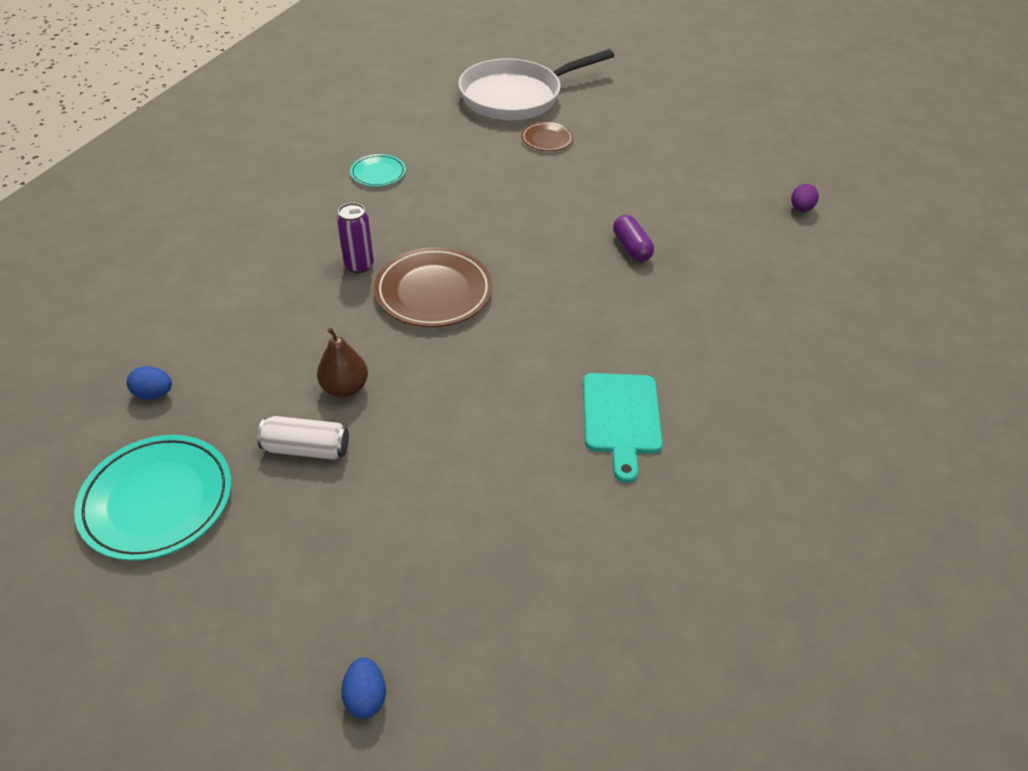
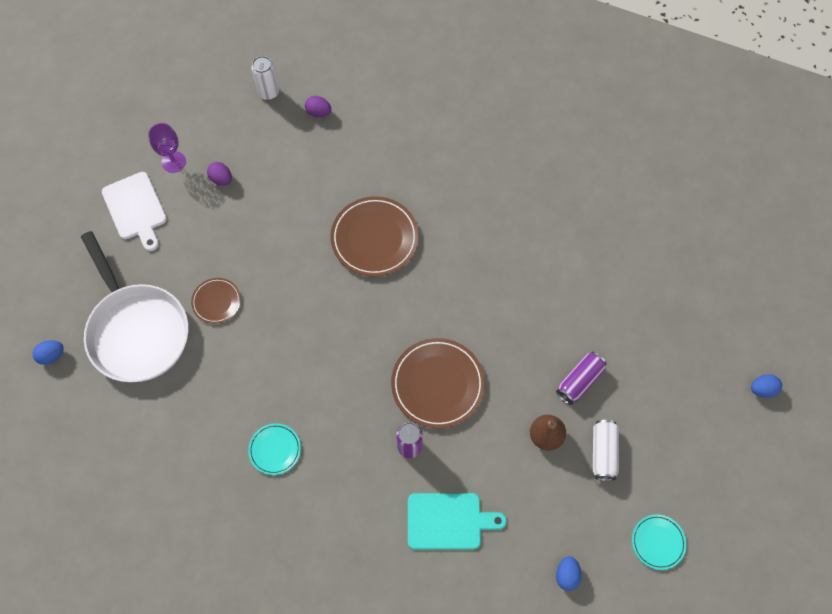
camera: 90 degrees left, 20 degrees up
turquoise plate [74,435,231,561] -> turquoise plate [632,514,686,570], size x0.55
turquoise cutting board [583,373,663,483] -> turquoise cutting board moved to [408,493,507,550]
purple capsule [613,215,654,262] -> brown plate [331,196,419,276]
none -> blue egg [33,340,64,365]
none -> white cutting board [102,172,167,251]
none -> purple goblet [148,123,186,173]
none -> purple egg [207,162,232,186]
none -> white can [251,56,279,100]
none -> purple can [556,352,607,405]

